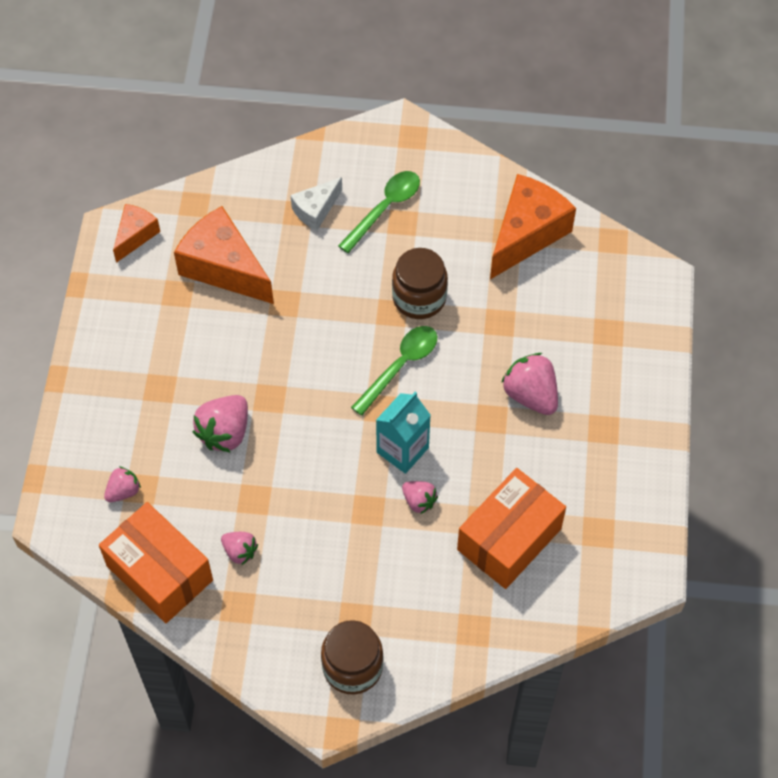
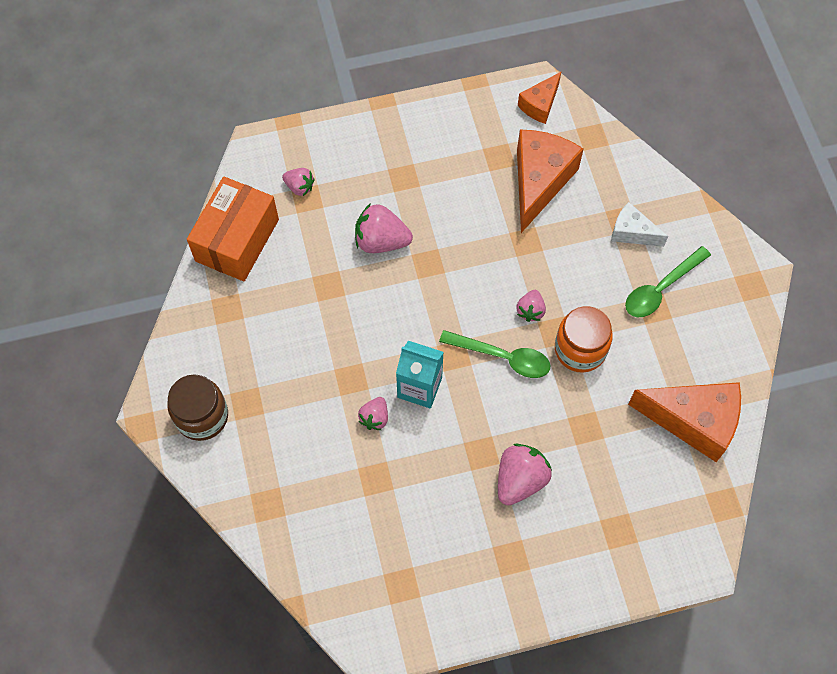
camera: 70 degrees right, 5 degrees up
orange cheese [113,204,160,263] -> orange cheese turned 120 degrees clockwise [518,72,561,124]
pink strawberry [221,532,258,565] -> pink strawberry moved to [516,290,546,322]
green spoon [338,171,420,253] -> green spoon turned 120 degrees clockwise [625,246,711,317]
brown jar [392,248,448,319] -> orange jar [555,306,613,373]
orange box [457,468,566,589] -> none

